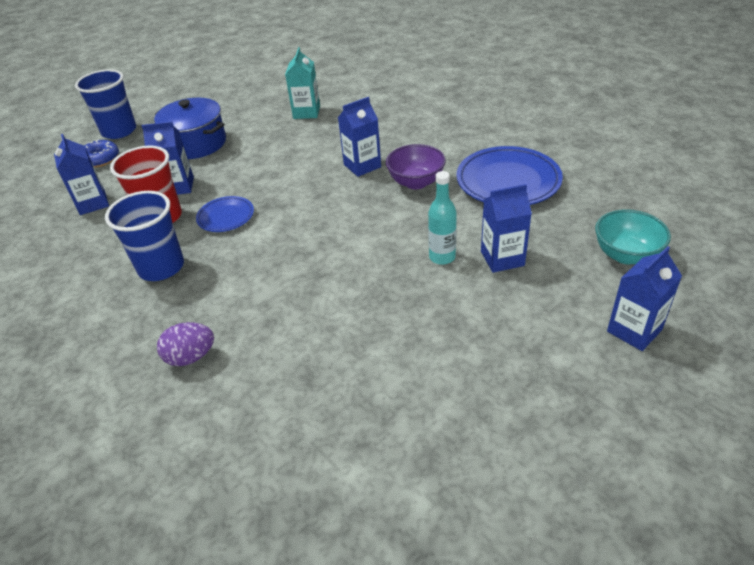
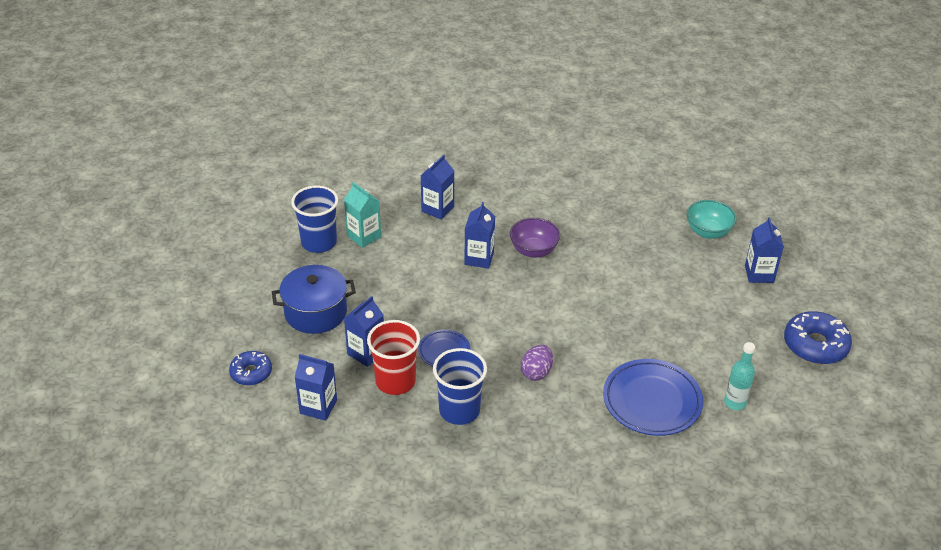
camera: 50 degrees left, 0 degrees up
blue cup [75,69,136,139] -> blue cup moved to [291,186,338,253]
purple egg [157,322,214,366] -> purple egg moved to [521,345,553,381]
turquoise bottle [428,171,457,265] -> turquoise bottle moved to [724,342,755,410]
blue plate [456,146,563,205] -> blue plate moved to [603,359,703,436]
blue carton [481,184,532,273] -> blue carton moved to [421,155,454,220]
none -> blue donut [784,311,852,364]

